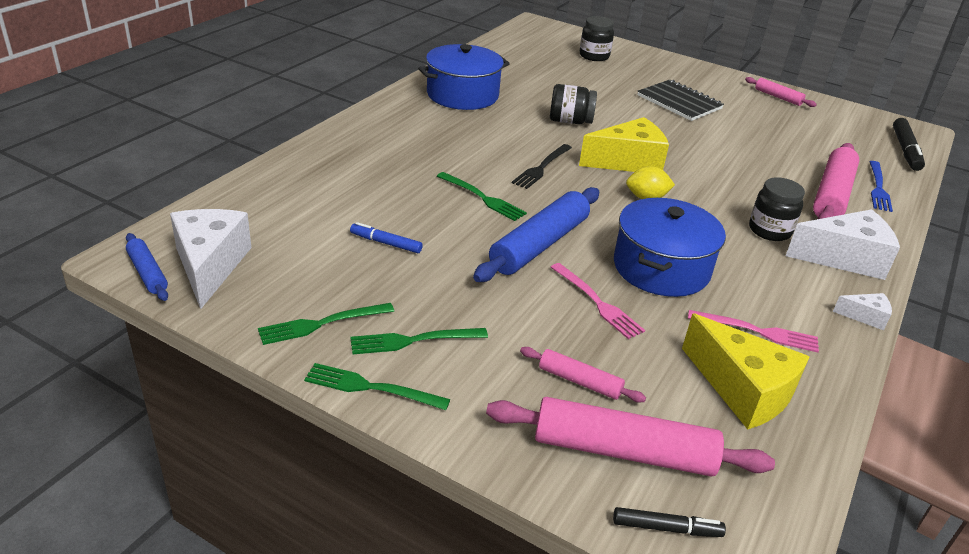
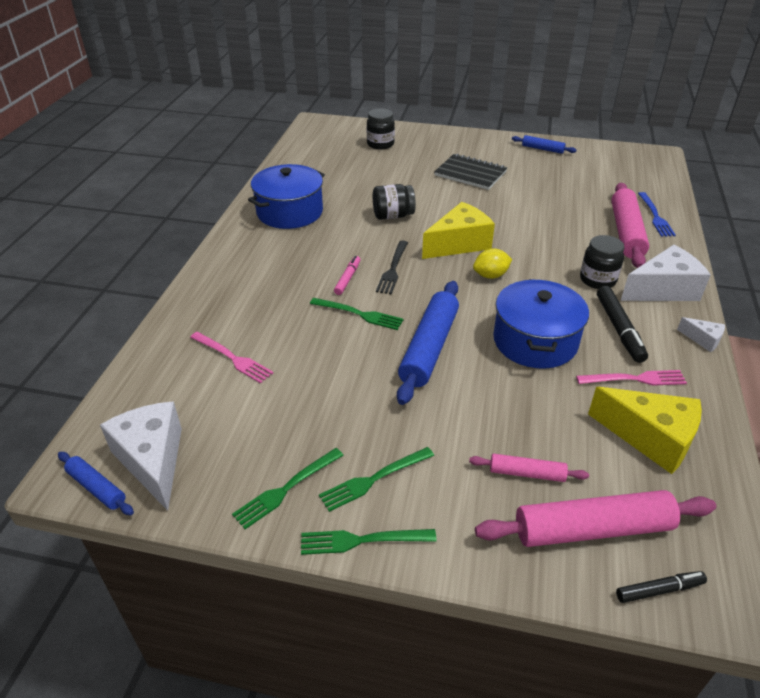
camera: 15 degrees left, 5 degrees up
blue marker [350,222,423,253] -> none
pink fork [551,263,645,339] -> pink fork moved to [190,332,273,384]
pink rolling pin [745,77,817,107] -> blue rolling pin [512,135,576,154]
white cheese [833,293,892,330] -> white cheese turned 45 degrees clockwise [677,317,725,352]
black marker [893,118,925,171] -> black marker moved to [597,286,648,363]
none -> pink marker [334,256,360,295]

